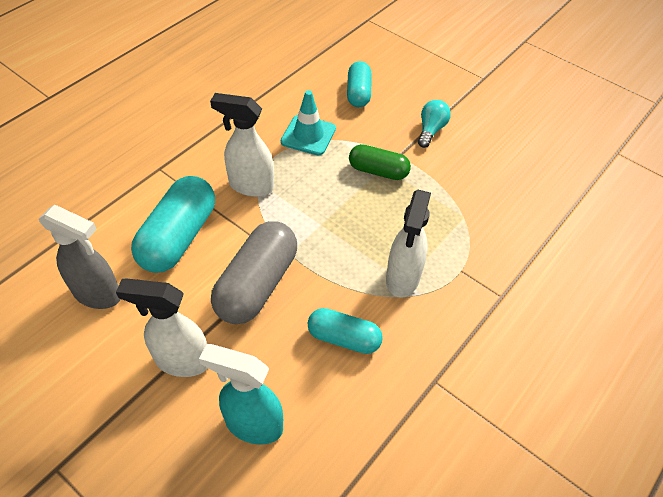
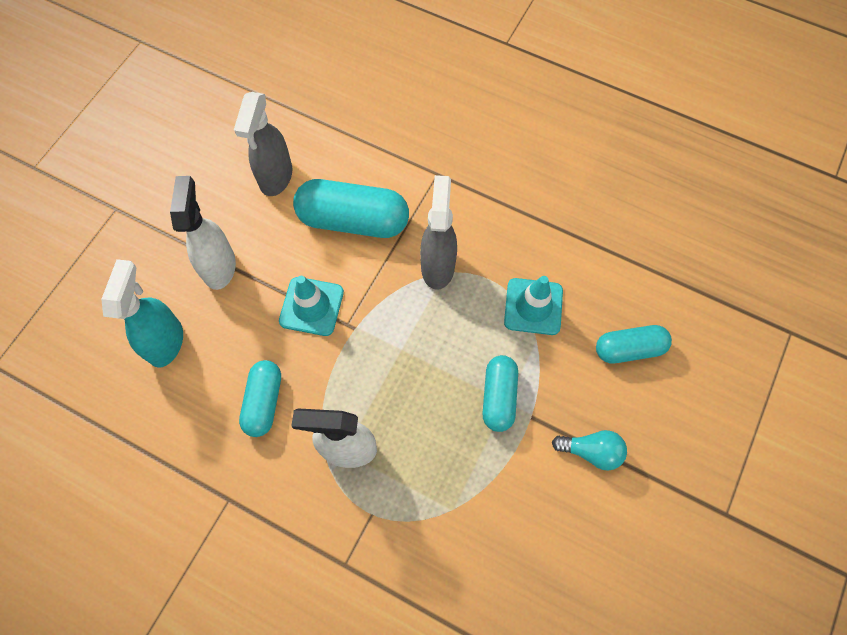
camera: 80 degrees right, 15 degrees up
white spray bottle [210,93,274,197] -> grey spray bottle [420,175,457,290]
grey capsule [211,221,297,324] -> turquoise traffic cone [279,276,344,336]
green capsule [349,144,411,180] -> turquoise capsule [482,355,518,432]

